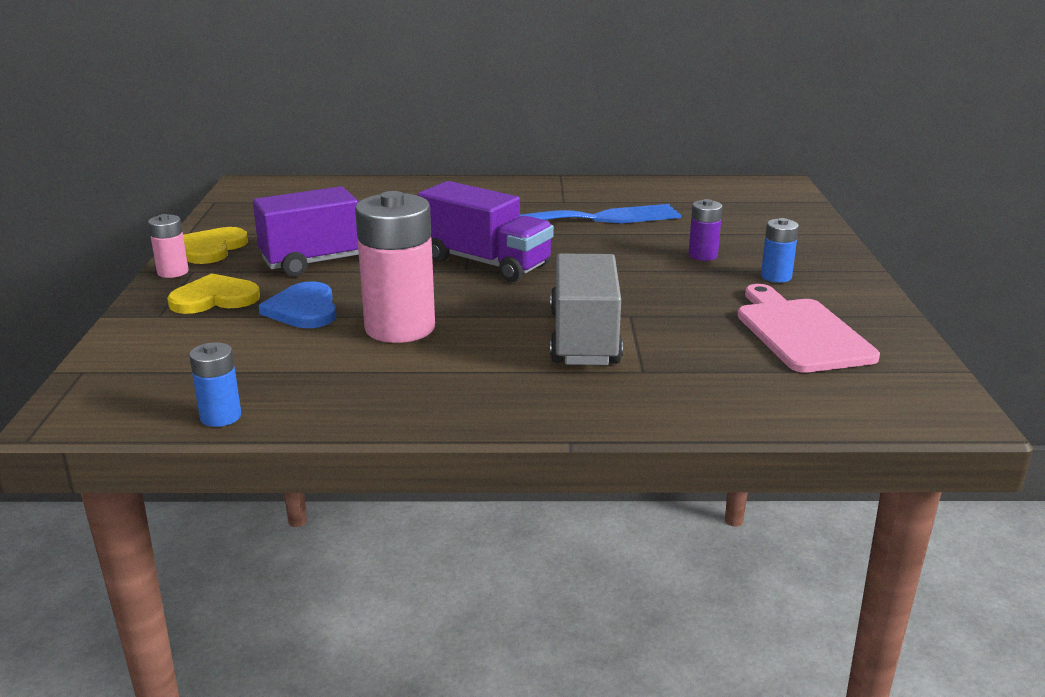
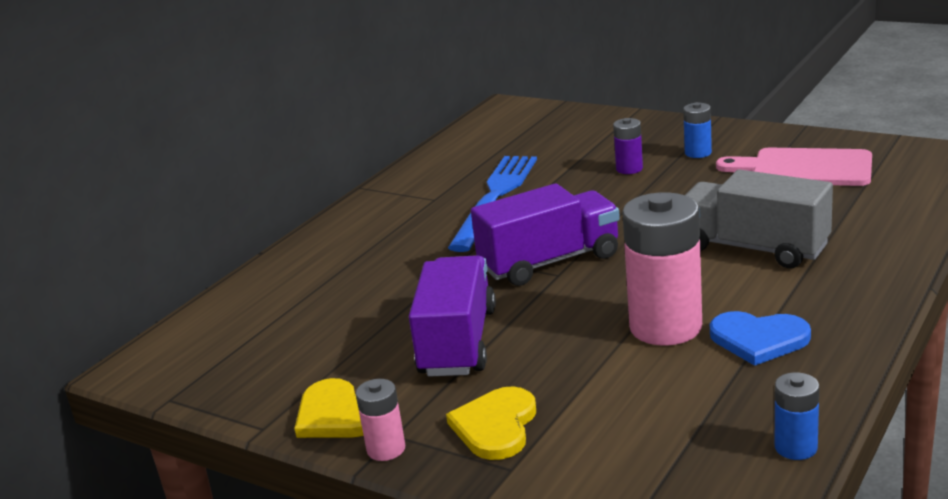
camera: 55 degrees left, 0 degrees up
blue heart [259,282,336,328] -> blue heart moved to [710,311,811,366]

